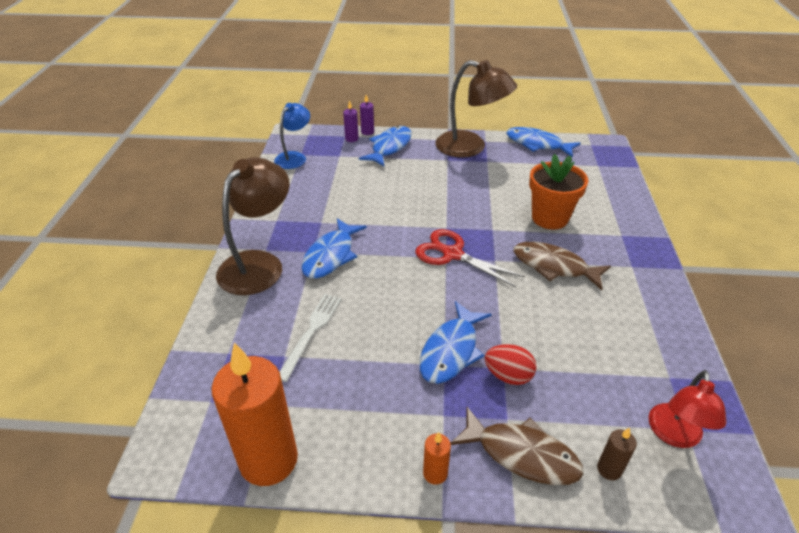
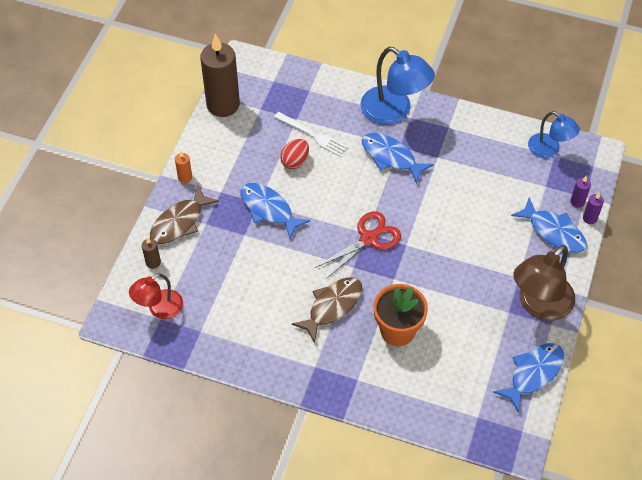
camera: 105 degrees right, 15 degrees up
orange candle [211,342,298,486] -> brown candle [200,34,240,117]
brown lamp [216,157,290,295] -> blue lamp [360,47,435,125]
red egg [485,344,537,385] -> red egg moved to [280,139,309,169]
red lamp [649,370,727,448] -> red lamp turned 75 degrees counterclockwise [129,273,183,319]

